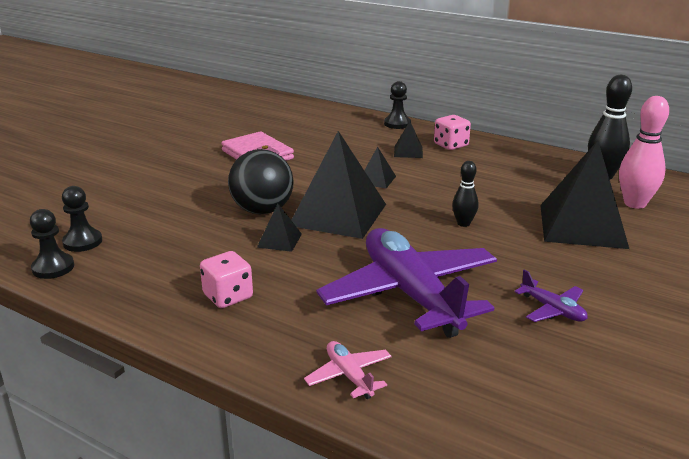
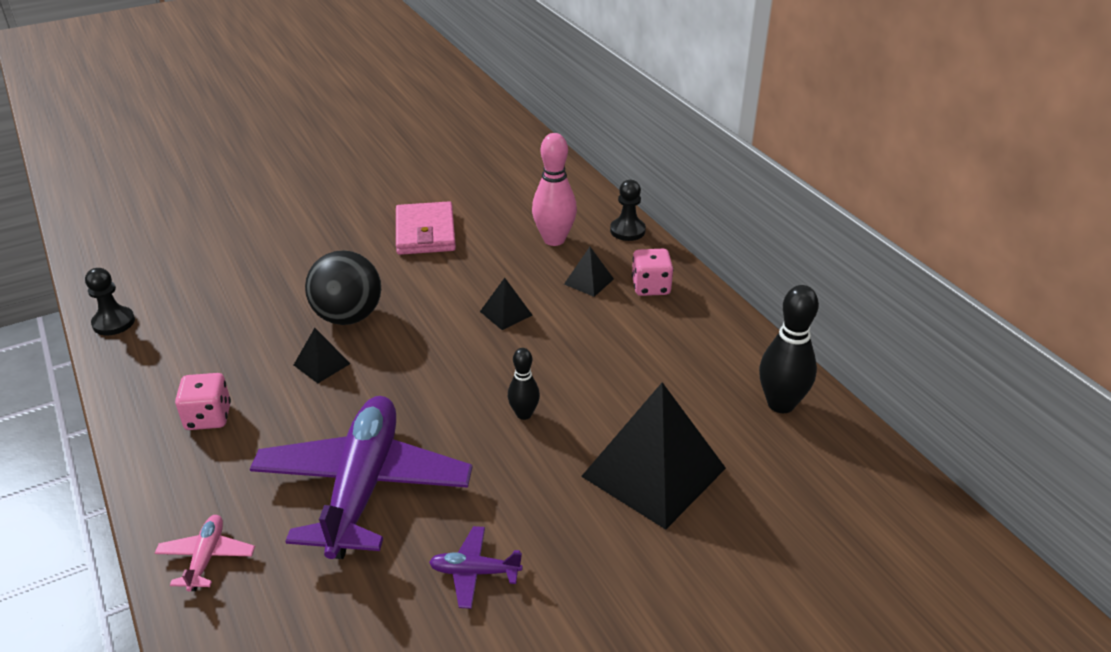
camera: 30 degrees right, 10 degrees up
black pawn [62,186,102,252] -> none
black pyramid [291,131,386,239] -> none
purple plane [514,269,587,322] -> purple plane turned 105 degrees clockwise [429,526,523,609]
pink bowling pin [619,96,669,209] -> pink bowling pin moved to [532,133,577,246]

